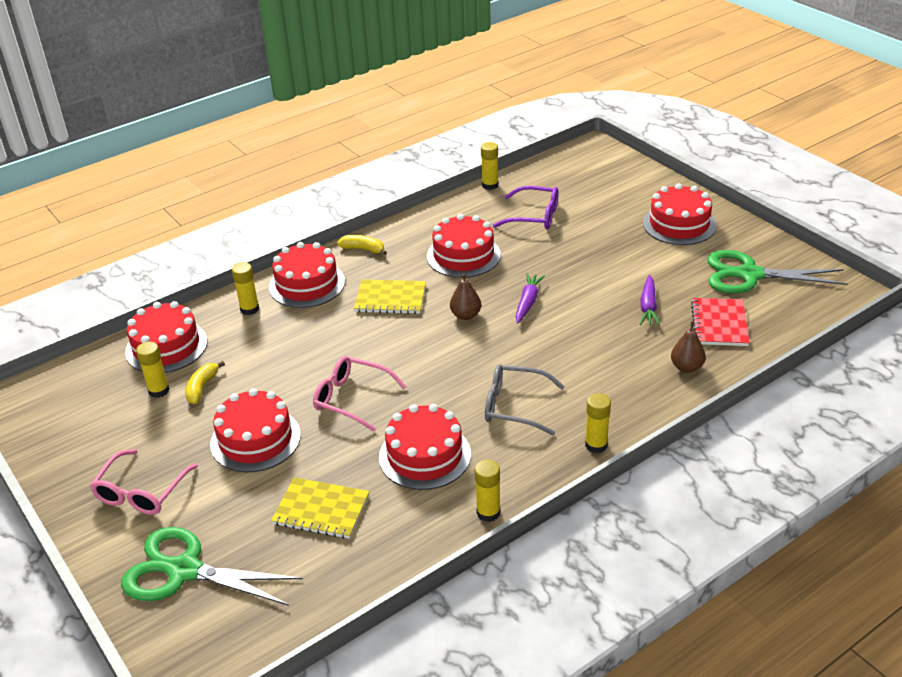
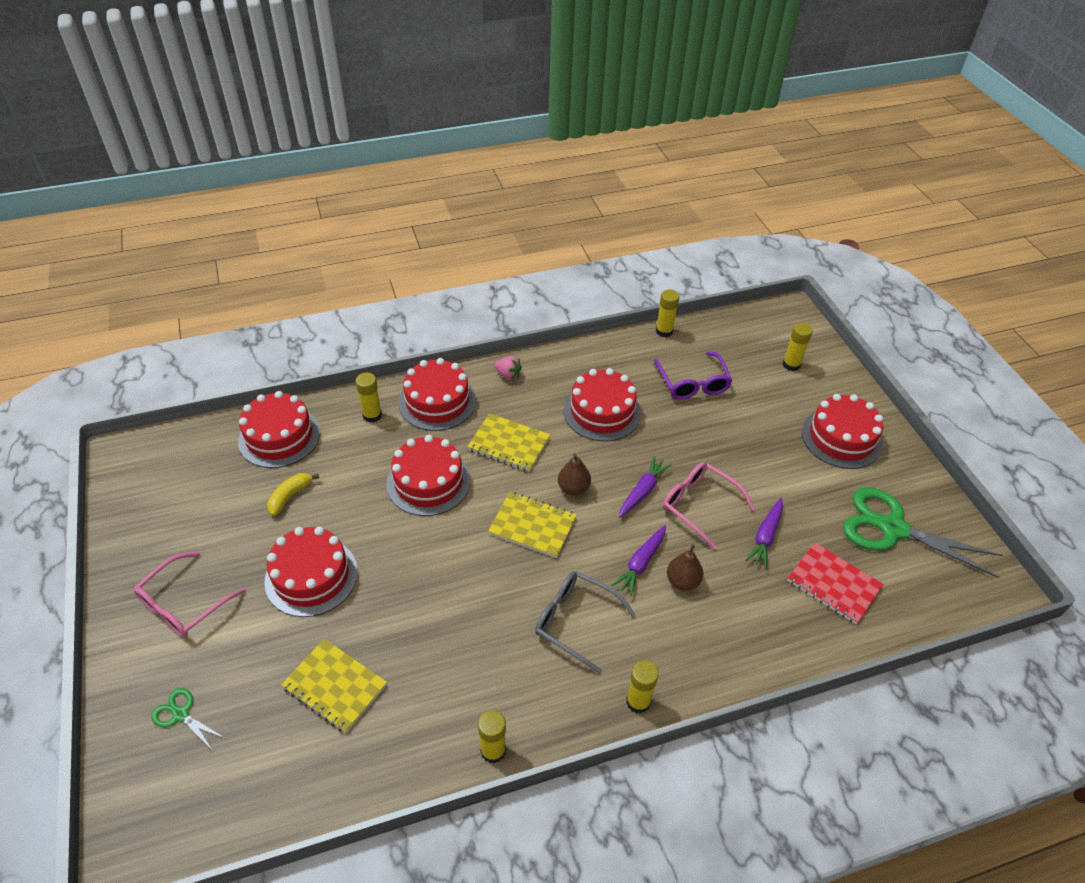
camera: 15 degrees right, 10 degrees up
green scissors [121,527,303,606] -> green scissors [151,688,226,751], size x0.46
yellow glue stick [136,342,169,398] -> yellow glue stick moved to [783,323,813,371]
pink glasses [313,356,407,432] -> pink glasses moved to [663,462,755,550]
yellow banana [337,235,387,255] -> pink strawberry [494,356,522,380]
red cake [379,404,471,490] -> red cake moved to [386,435,470,516]
purple glasses [493,186,559,229] -> purple glasses turned 45 degrees clockwise [653,351,732,400]
brown pear [671,321,706,373] -> brown pear moved to [667,544,703,591]
red notebook [691,298,750,346] -> red notebook turned 75 degrees counterclockwise [787,543,884,624]
none -> yellow notebook [488,492,577,558]
none -> purple carrot [612,525,666,596]

